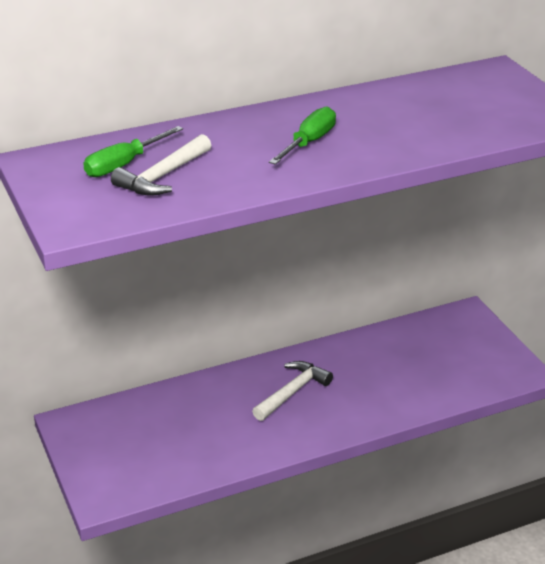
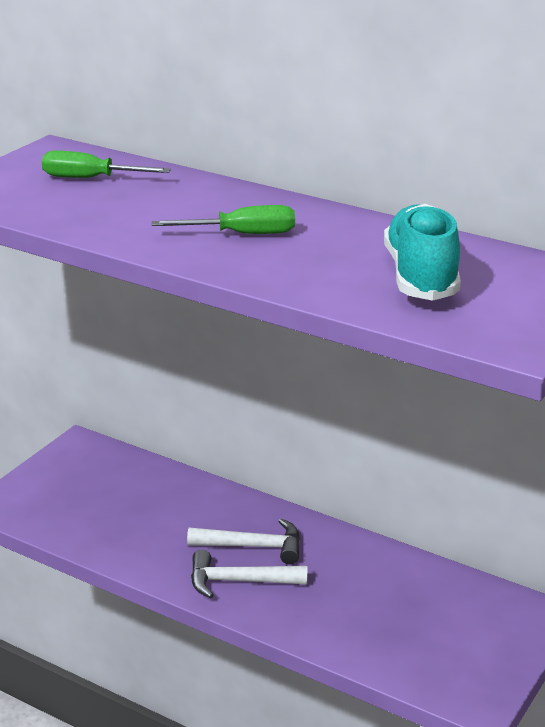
camera: 55 degrees right, 5 degrees down
white hammer [111,134,212,196] -> white hammer moved to [191,550,308,598]
none -> turquoise shoe [384,203,461,301]

